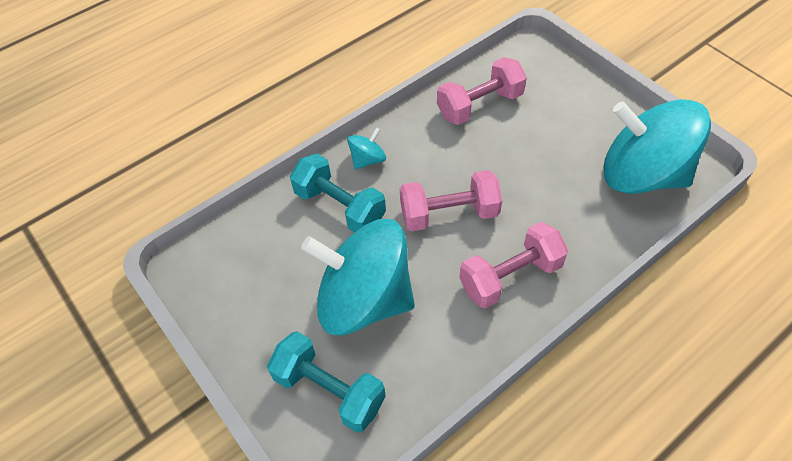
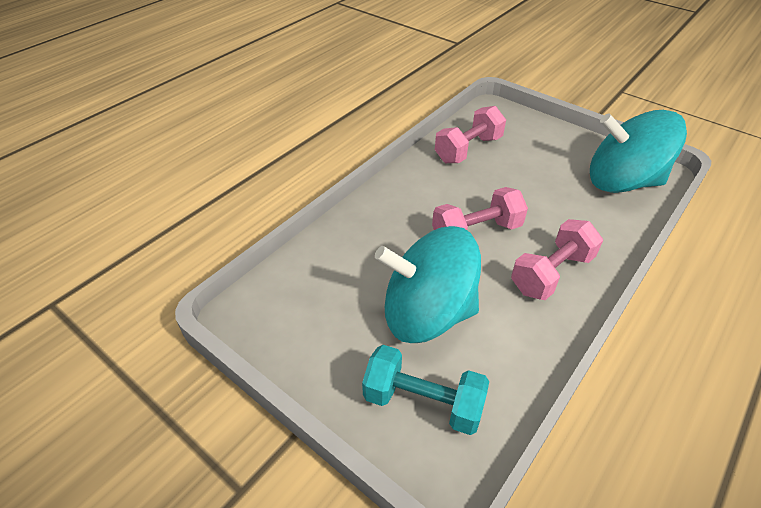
camera: 15 degrees left, 10 degrees down
turquoise dumbbell [290,153,386,232] -> none
turquoise spinning top [347,128,386,169] -> none

